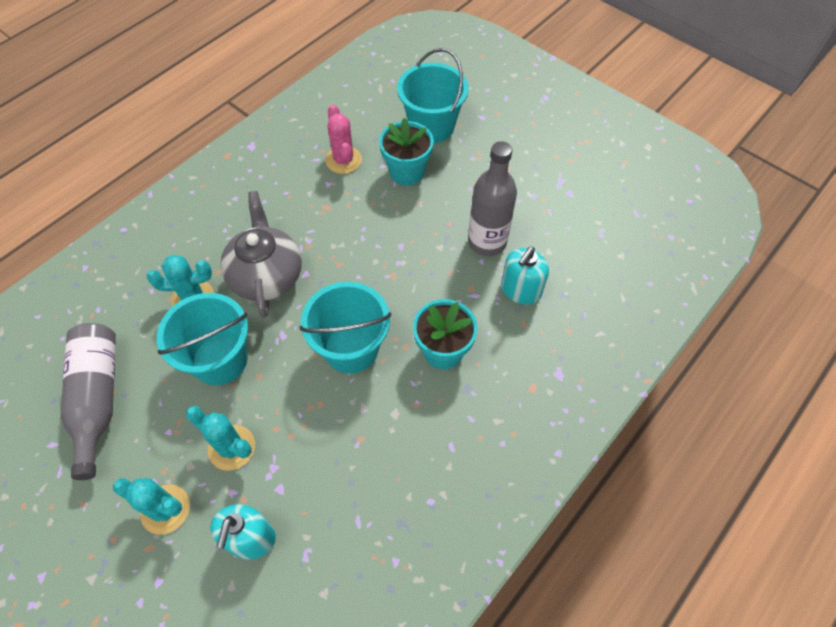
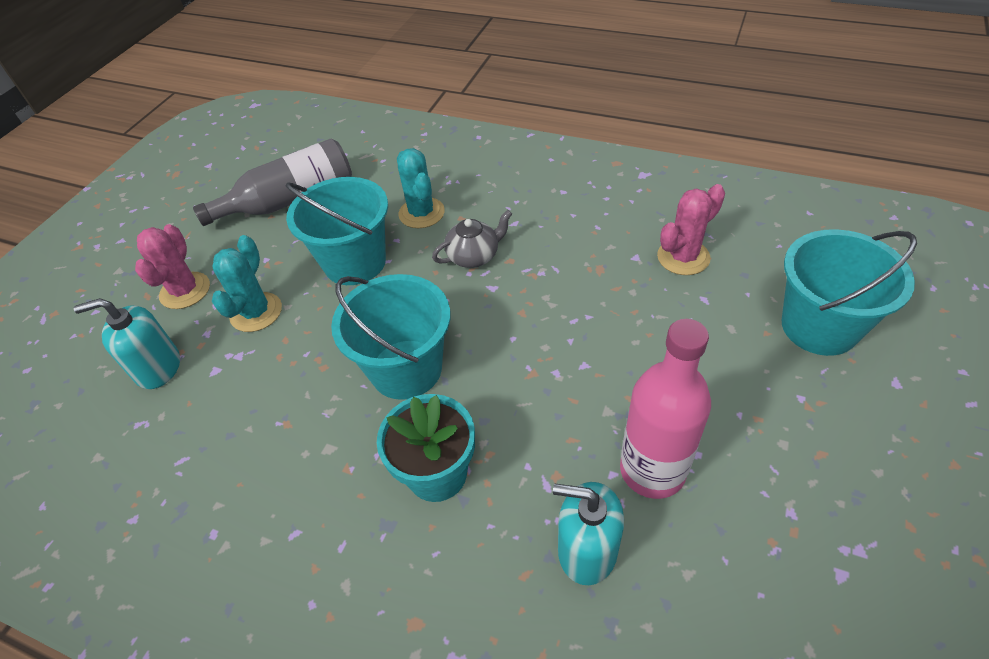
camera: 75 degrees right, 10 degrees down
turquoise cactus [113,478,190,535] -> pink cactus [135,224,210,309]
grey teapot [220,191,302,318] -> grey teapot [432,210,512,268], size x0.56
turquoise flower pot [379,117,434,186] -> none
grey bottle [468,141,517,256] -> pink bottle [620,319,711,499]

